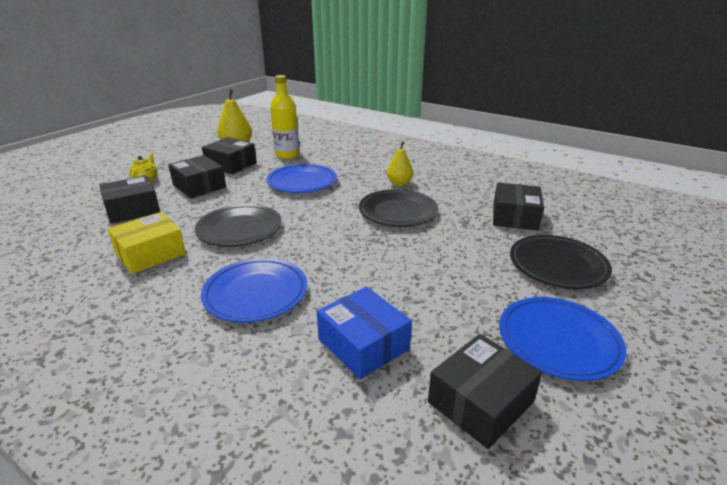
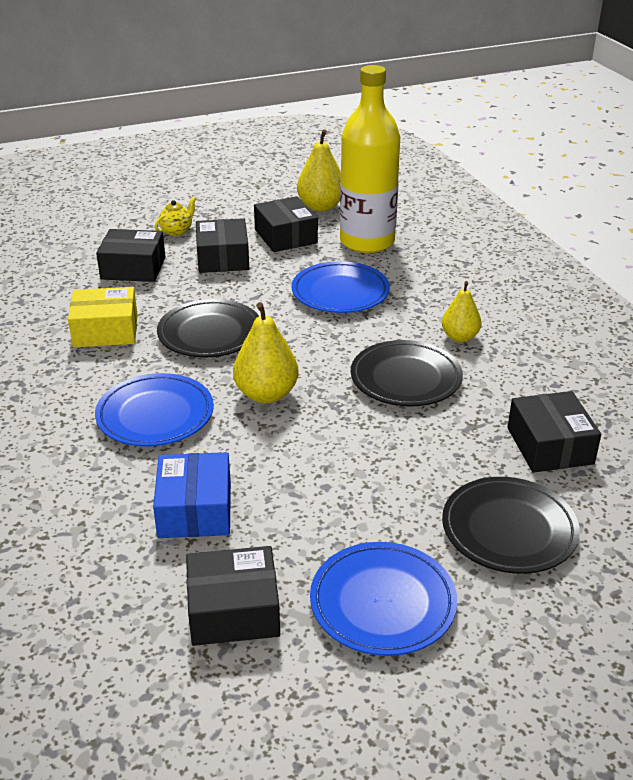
camera: 35 degrees right, 5 degrees up
yellow bottle [270,75,299,159] -> yellow bottle [340,65,400,253], size x1.55
black box [493,183,544,231] -> black box turned 60 degrees counterclockwise [508,391,601,473]
none -> yellow pear [233,302,298,403]

